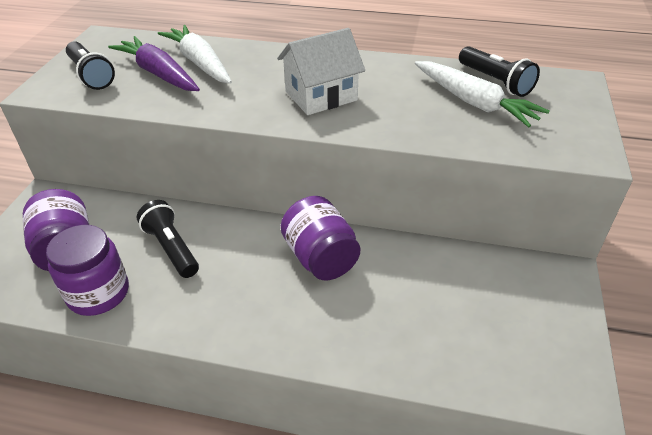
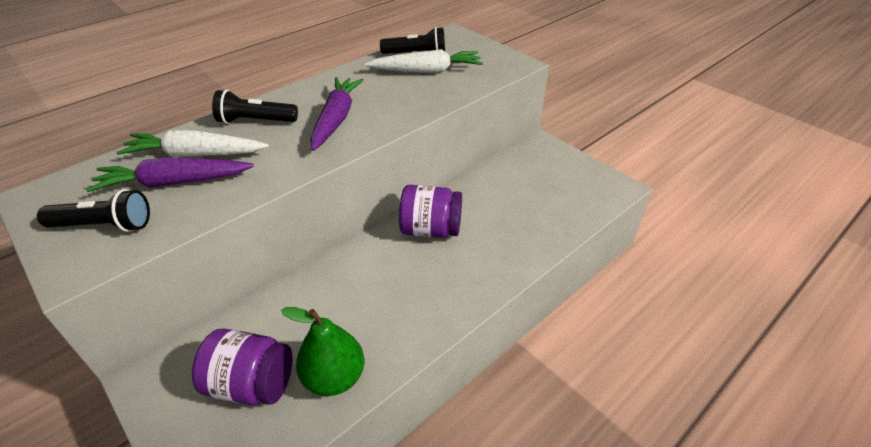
camera: 55 degrees left, 0 degrees up
purple jar [46,225,129,316] -> green pear [281,307,364,396]
black flashlight [137,200,199,278] -> black flashlight moved to [212,90,298,124]
white house [277,28,365,115] -> purple carrot [311,77,364,151]

